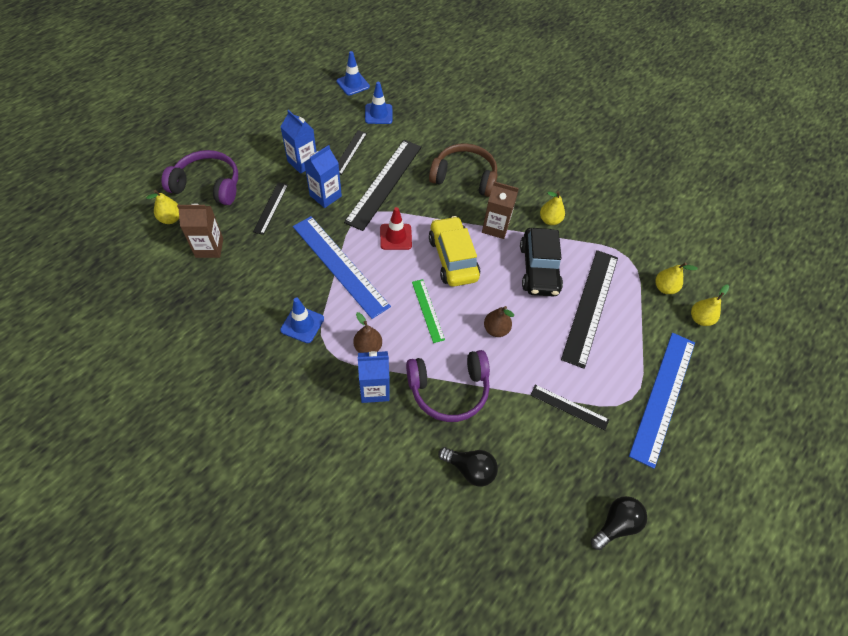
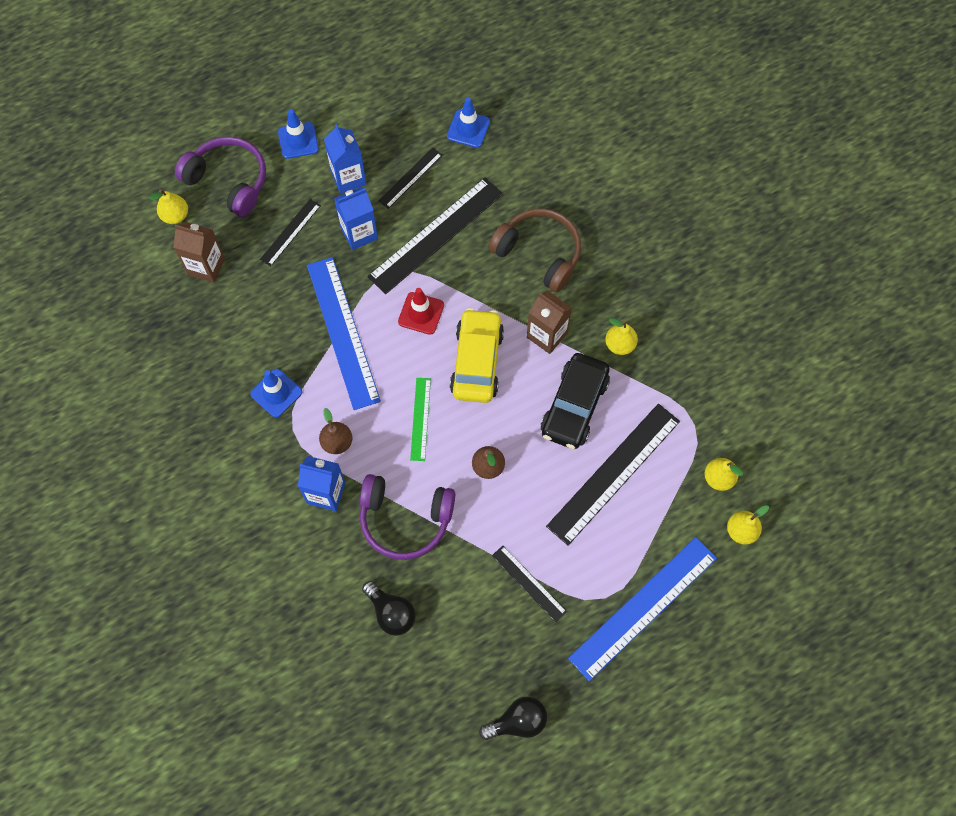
camera: 25 degrees right, 10 degrees up
blue traffic cone [337,51,370,96] -> blue traffic cone moved to [278,109,319,159]

